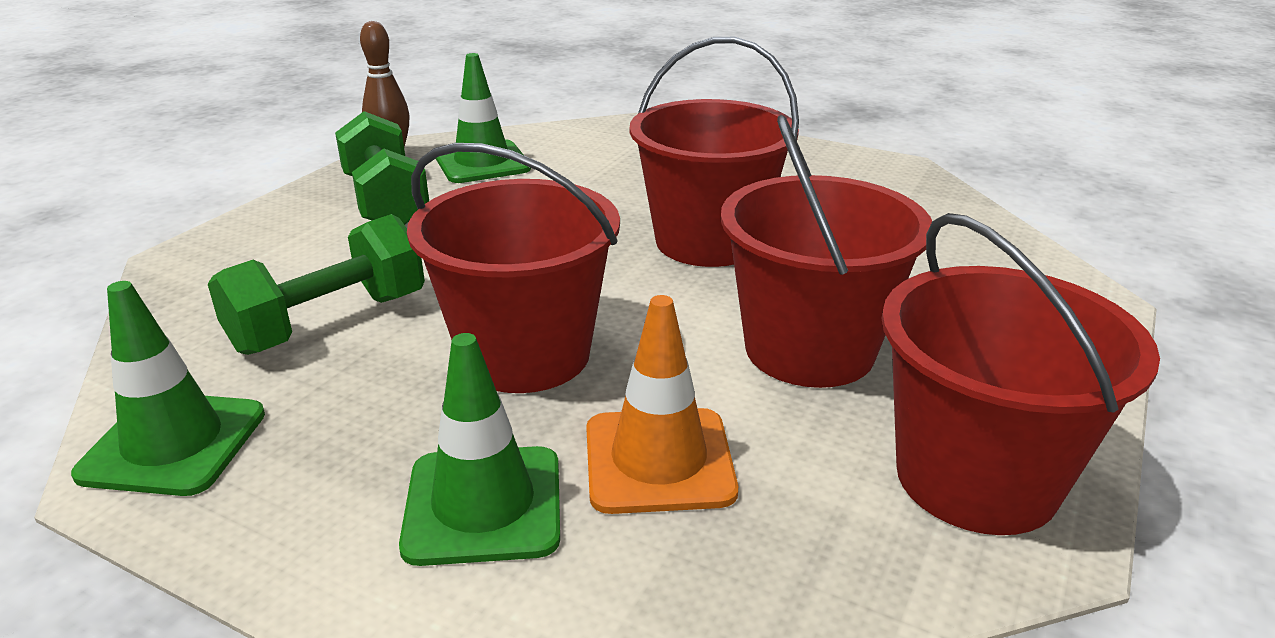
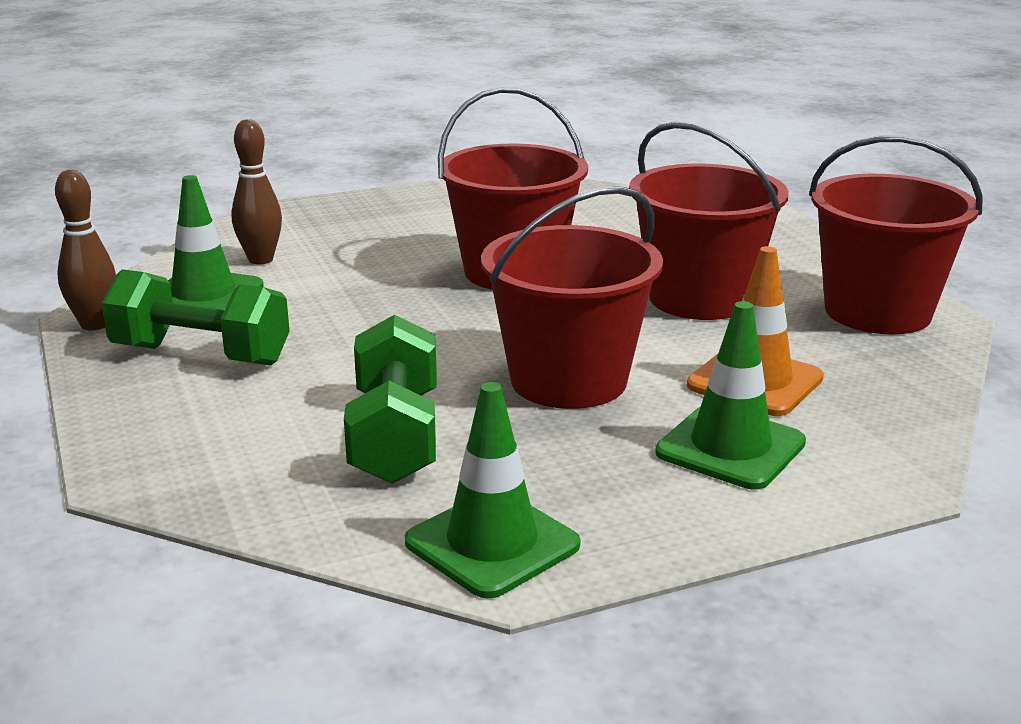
camera: 50 degrees left, 5 degrees down
none -> brown bowling pin [232,119,282,265]

